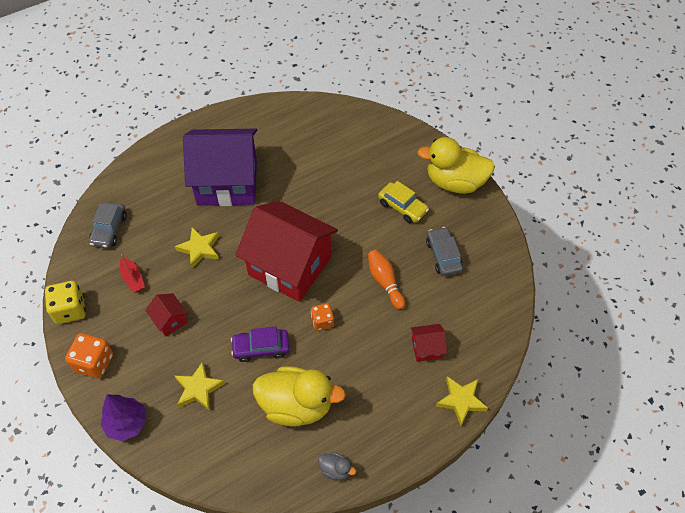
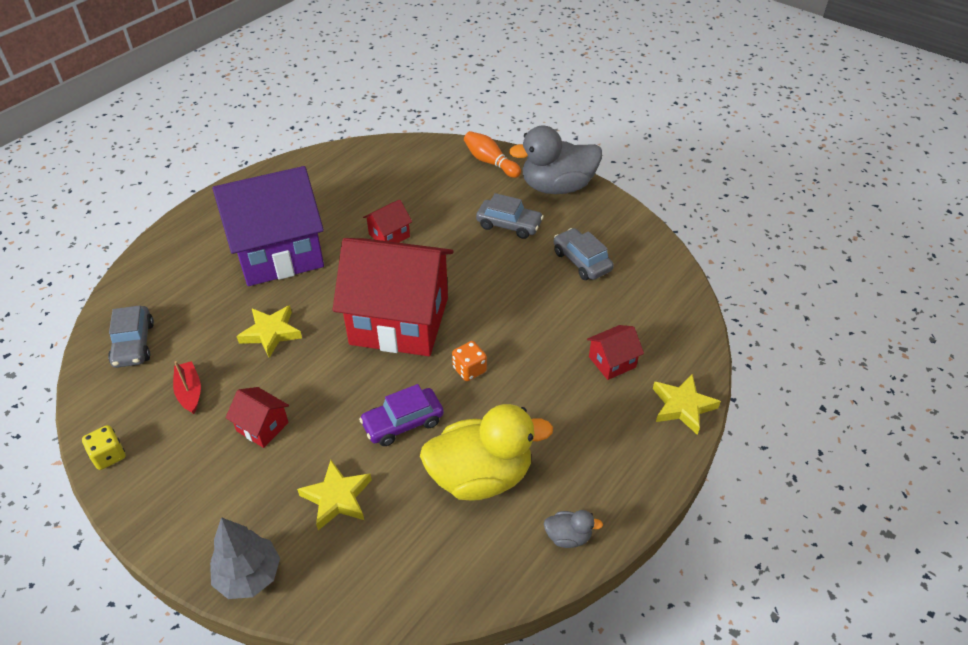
camera: 20 degrees left, 10 degrees down
yellow dice [45,281,86,324] -> yellow dice [82,425,125,470], size x0.63
orange dice [65,333,113,379] -> none
purple tree [100,395,146,441] -> grey tree [210,517,280,599]
red boat [120,254,145,293] -> red boat turned 150 degrees counterclockwise [173,361,201,414]
orange bowling pin [368,250,405,310] -> orange bowling pin moved to [464,131,521,178]
yellow car [378,181,429,223] -> grey car [476,193,544,239]
yellow duck [417,137,495,194] -> grey duck [509,126,602,194]
none -> red house [363,200,412,243]

